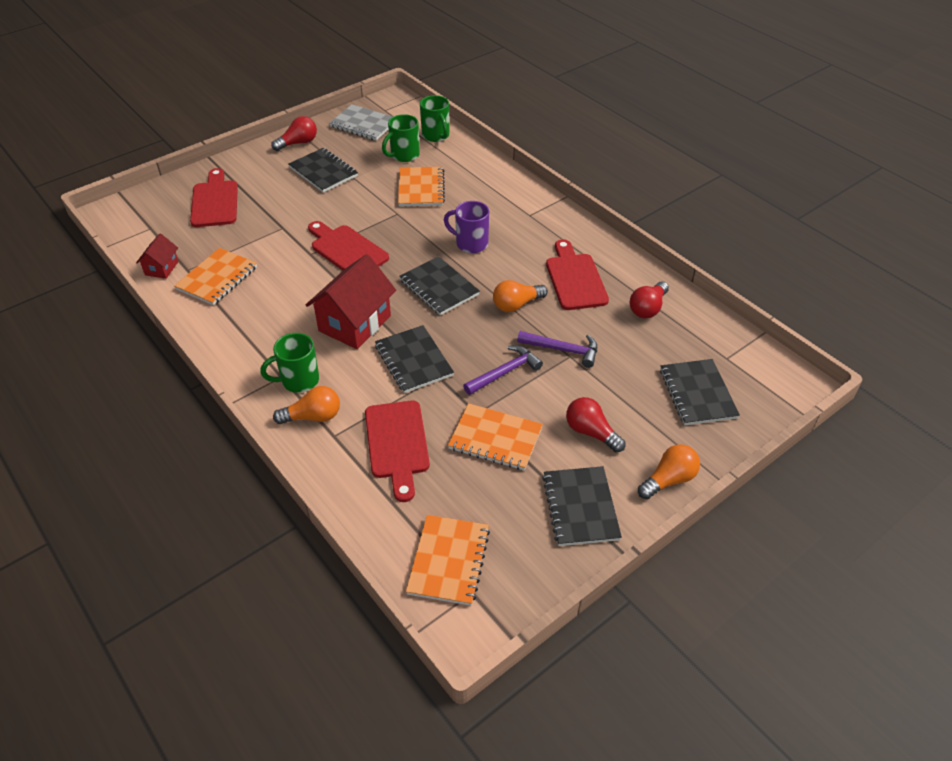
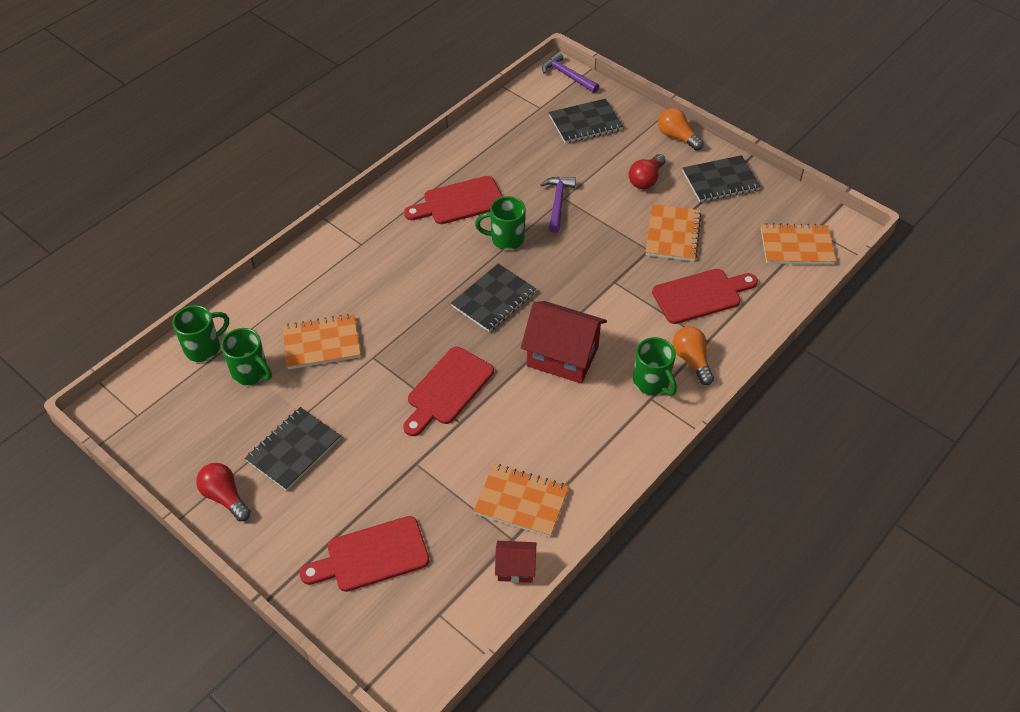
camera: 100 degrees left, 5 degrees up
grey notebook [329,104,393,140] -> none
black notebook [375,325,454,393] -> none
purple mug [444,201,489,253] -> none
purple hammer [463,345,543,395] -> purple hammer moved to [542,52,599,93]
orange light bulb [493,280,548,312] -> green mug [475,196,526,250]
red light bulb [629,281,669,318] -> none

